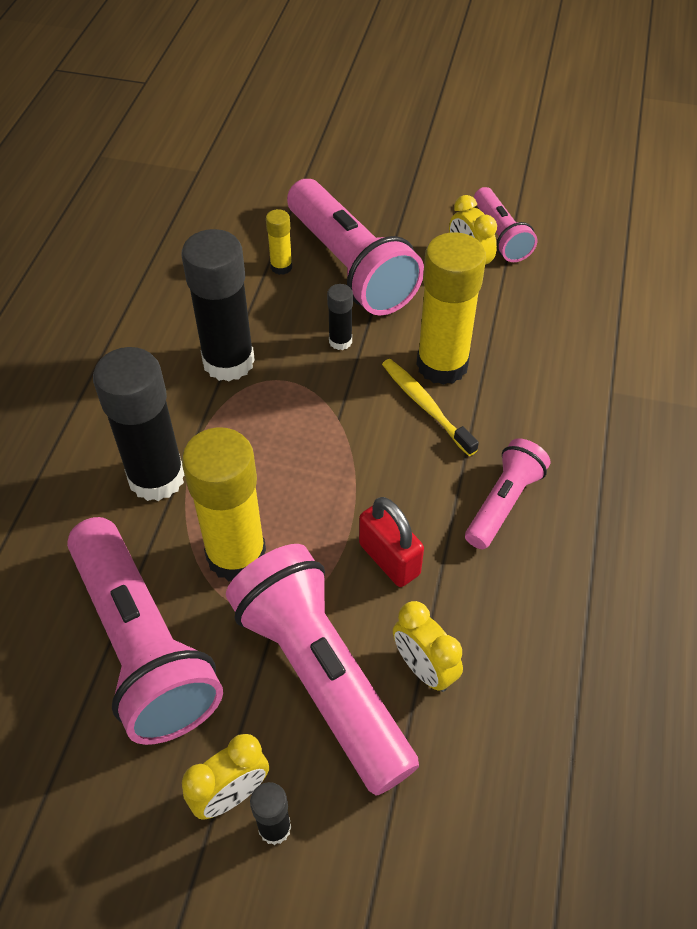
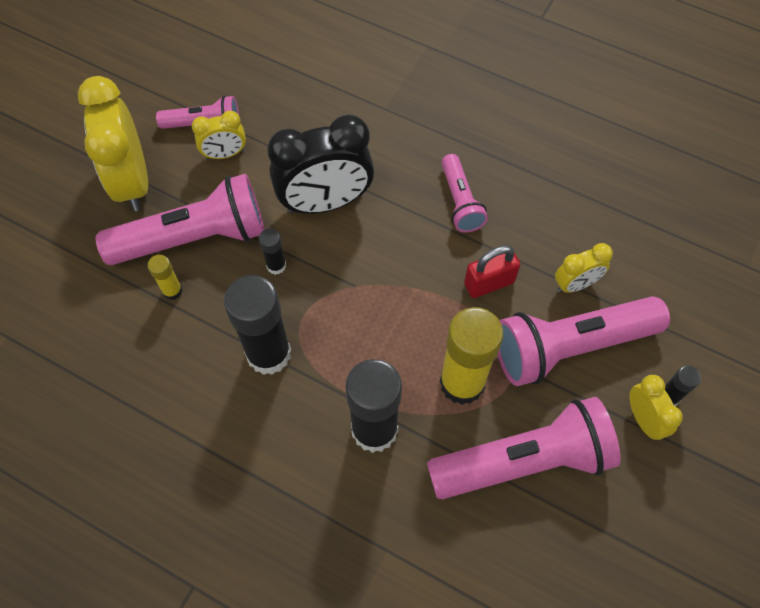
camera: 75 degrees left, 10 degrees up
yellow toothbrush [382,359,479,456] -> none
yellow glue stick [416,232,486,385] -> black clock [267,115,374,214]
pink flashlight [465,438,551,549] -> pink flashlight turned 150 degrees counterclockwise [441,154,488,232]
none -> yellow clock [78,76,148,211]

